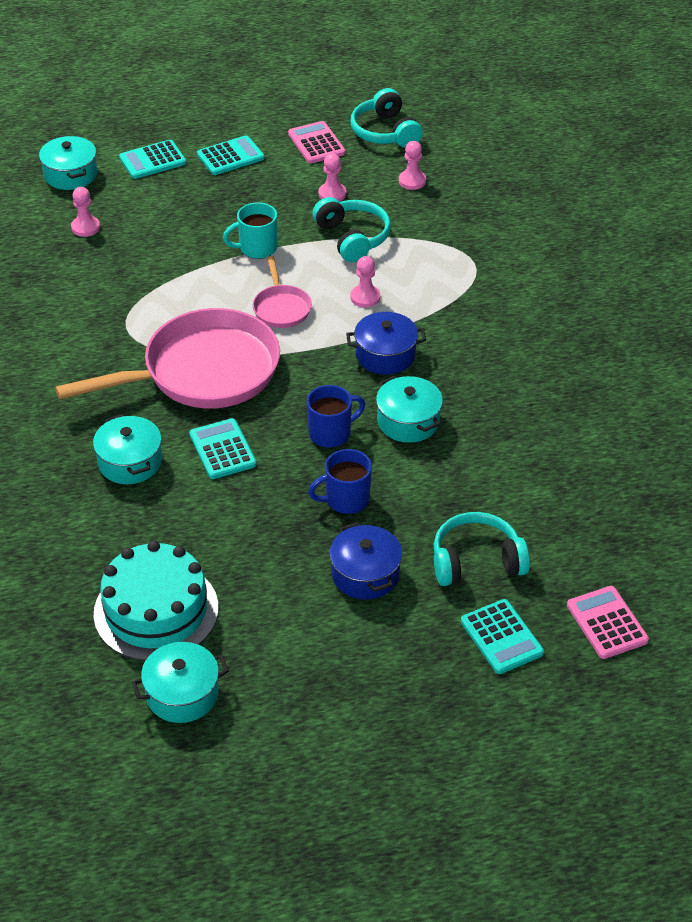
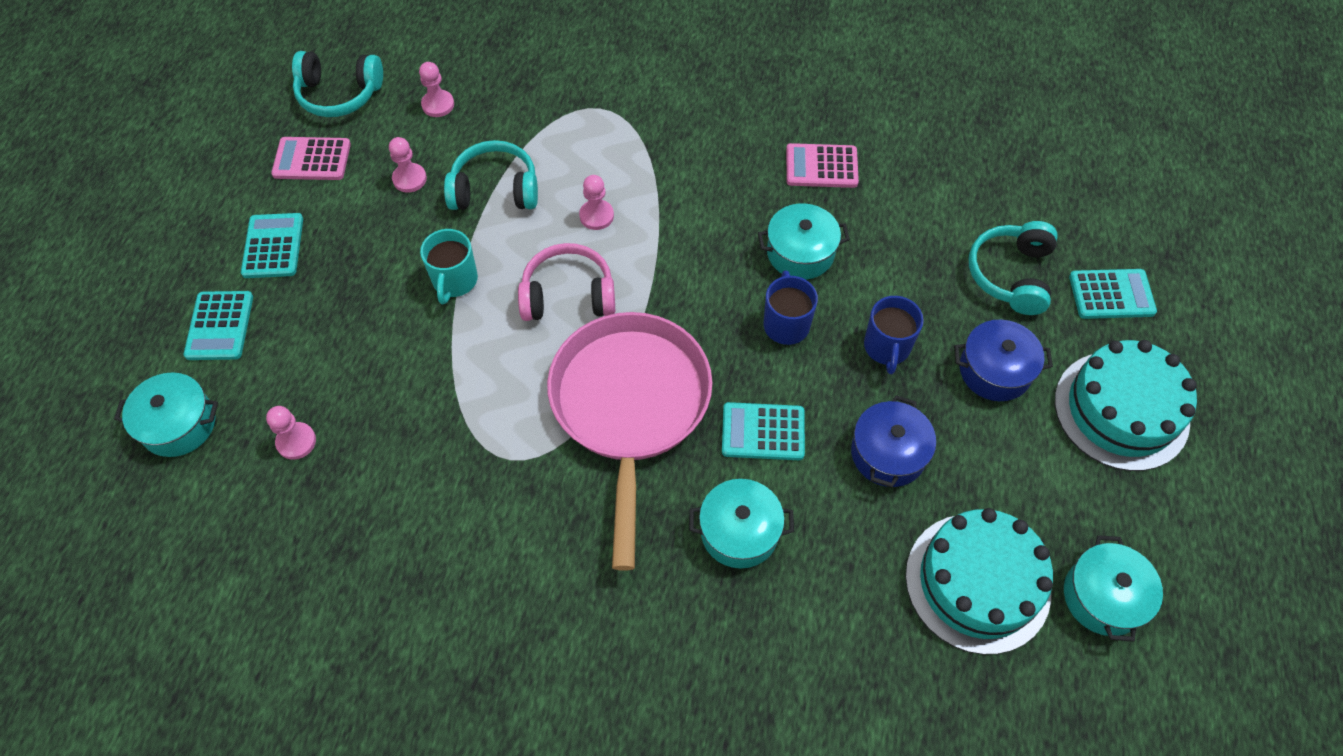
camera: 65 degrees left, 15 degrees up
pink pan [253,256,312,328] -> pink headphones [518,243,615,321]
blue pot [346,312,426,374] -> blue pot moved to [851,395,936,488]
pink calculator [567,586,649,659] -> pink calculator moved to [786,143,859,188]
none -> turquoise cake [1055,340,1197,471]

